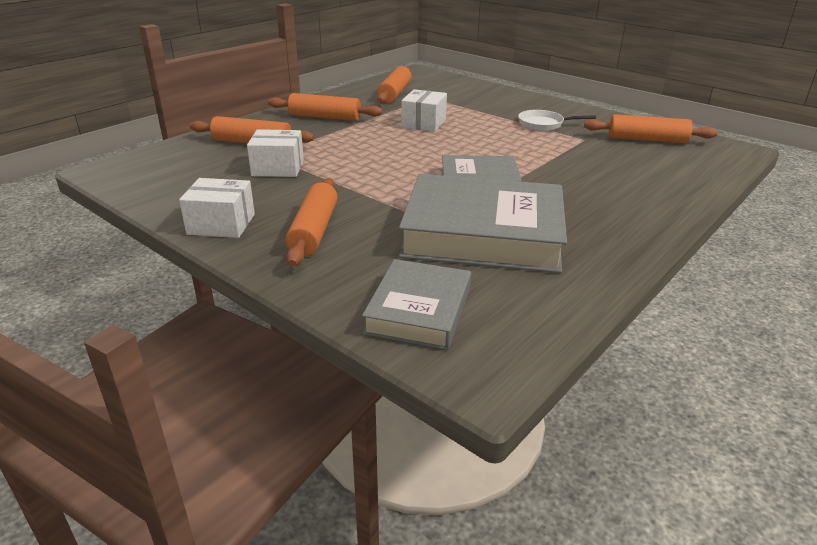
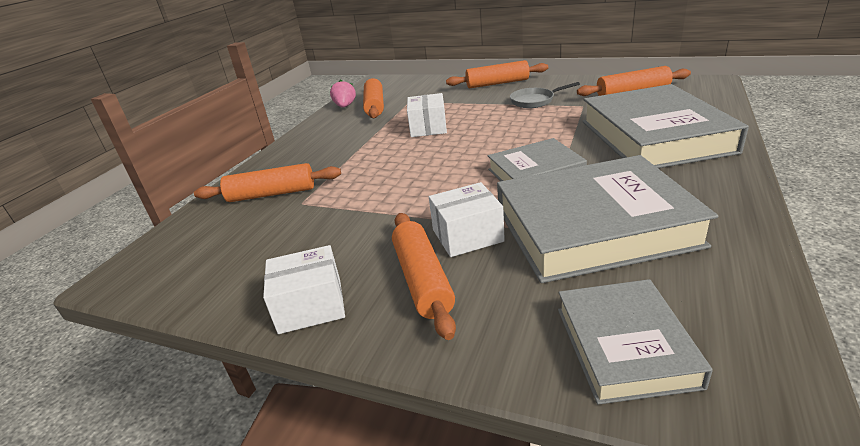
camera: 15 degrees left, 0 degrees up
white box [247,129,304,177] -> white box moved to [429,182,505,257]
orange rolling pin [268,93,383,121] -> orange rolling pin moved to [446,60,548,88]
white pan [518,110,596,131] -> grey pan [510,82,580,108]
none -> pink strawberry [330,80,356,108]
none -> grey book [582,84,749,168]

